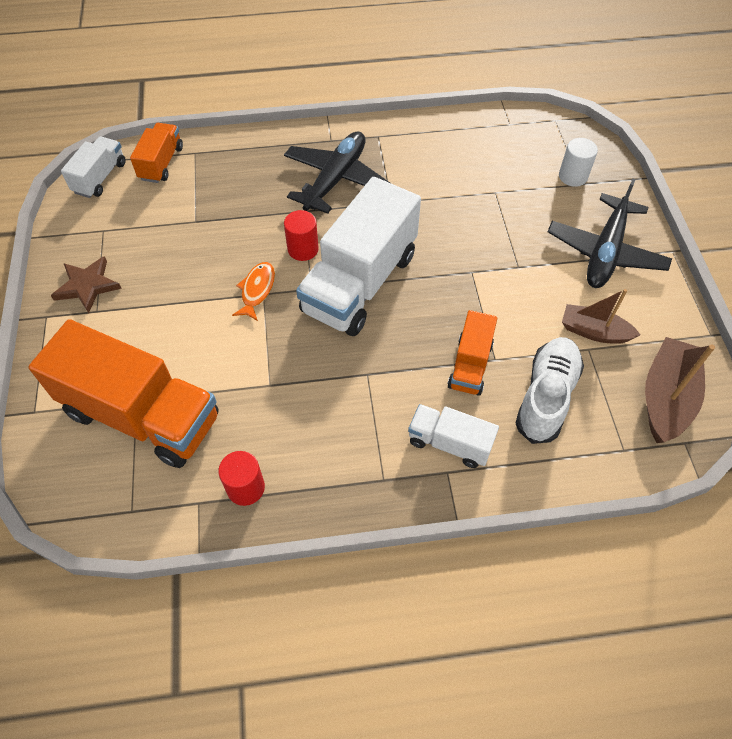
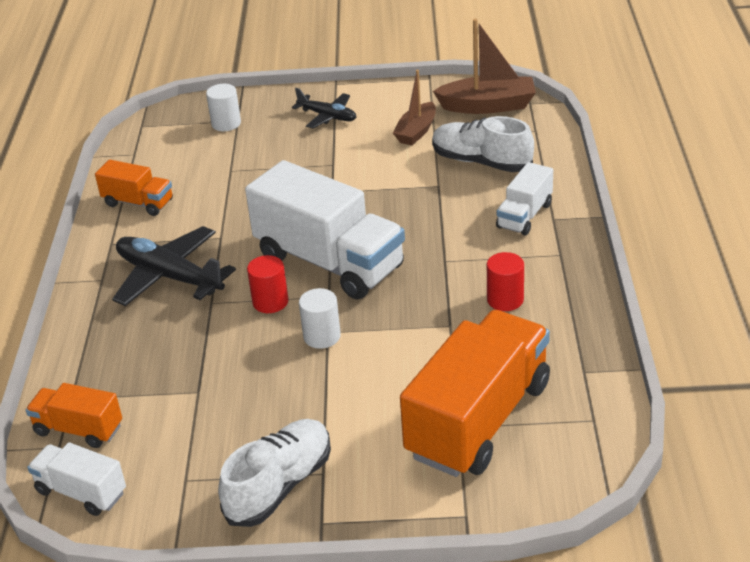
camera: 80 degrees left, 20 degrees down
brown star [51,256,122,313] -> white shoe [218,419,331,527]
red cylinder [218,451,265,506] -> red cylinder moved to [487,252,524,311]
orange fish [232,262,275,321] -> white cylinder [299,288,341,349]
orange truck [447,310,497,396] -> orange truck moved to [95,160,173,216]
black plane [548,179,672,288] -> black plane [292,88,356,129], size x0.59
brown boat [645,337,715,443] -> brown boat turned 150 degrees clockwise [433,19,536,114]

